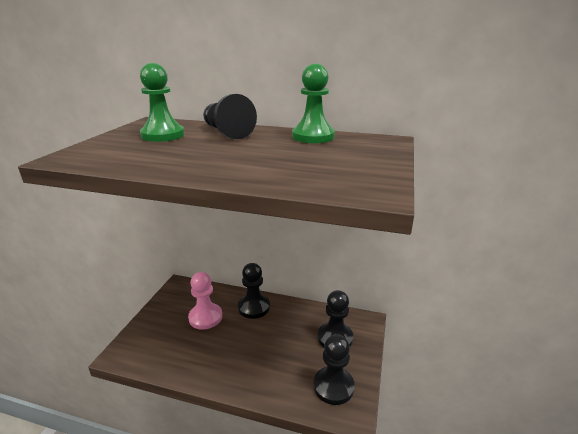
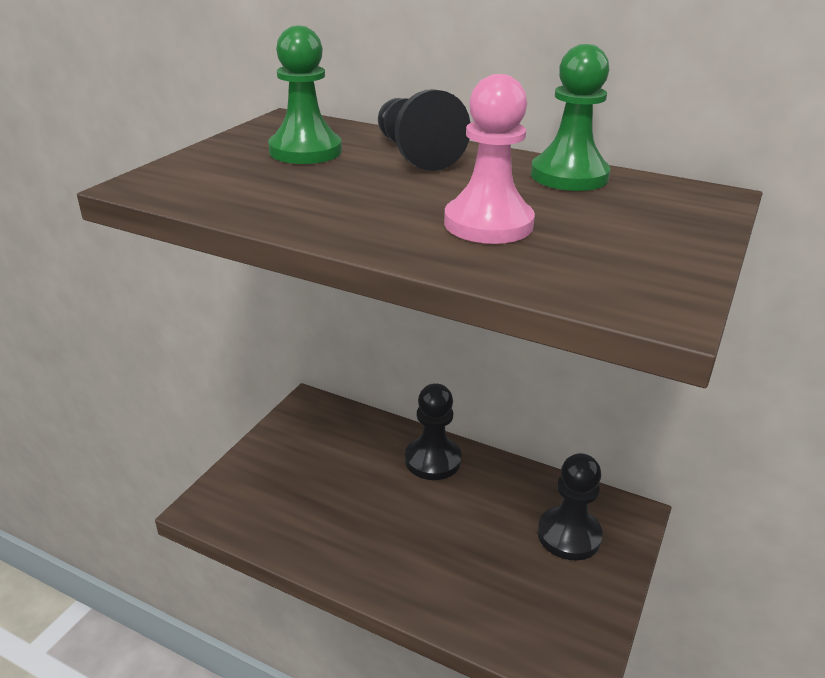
camera: 10 degrees right, 5 degrees up
pink pawn [188,272,222,330] -> pink pawn moved to [444,74,535,244]
black pawn [314,334,355,405] -> none

